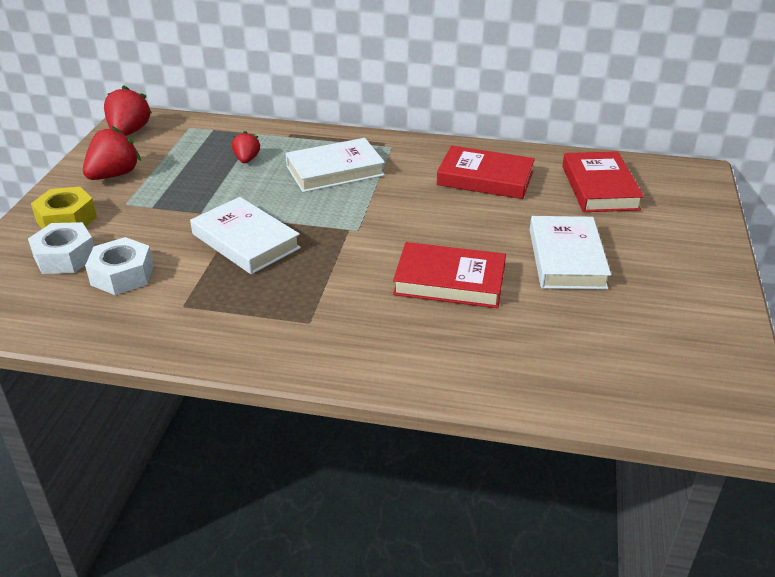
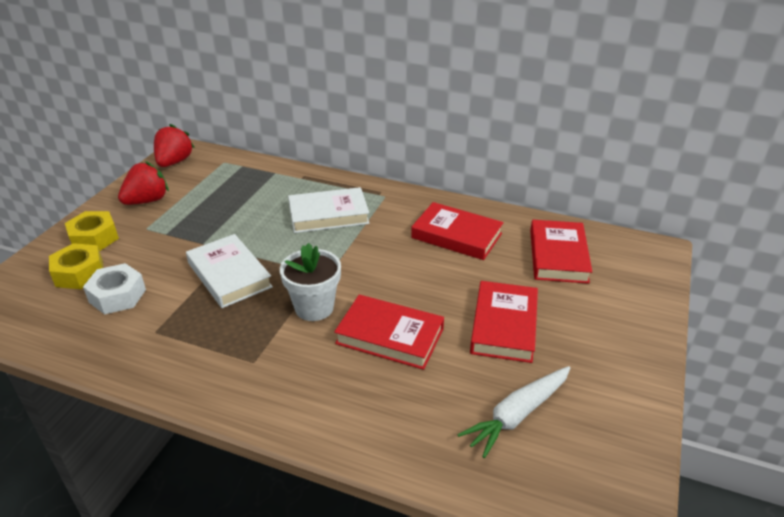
camera: 10 degrees right, 0 degrees up
white nut [28,222,94,274] -> yellow nut [49,243,104,289]
red strawberry [232,131,260,163] -> none
white book [530,216,611,290] -> red book [470,281,538,363]
none -> white flower pot [280,243,341,321]
none -> white carrot [457,366,571,458]

